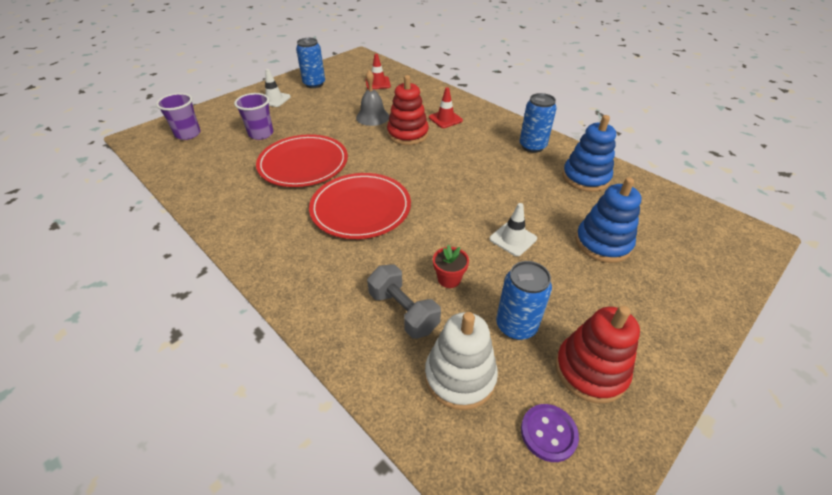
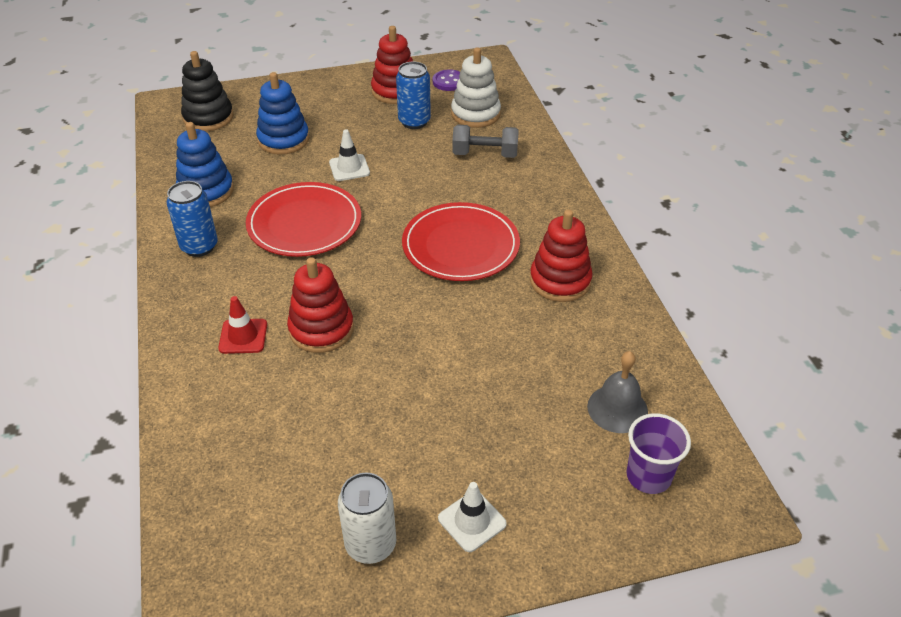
camera: 150 degrees left, 0 degrees up
purple cup [234,93,273,140] -> none
red plate [256,134,348,187] -> red plate moved to [246,182,361,257]
blue can [296,38,325,88] -> white can [338,473,396,564]
grey bell [356,70,389,126] -> grey bell moved to [587,351,648,433]
red traffic cone [366,54,391,89] -> none
grey dumbbell [367,264,441,339] -> grey dumbbell turned 75 degrees counterclockwise [452,125,519,158]
red flower pot [433,245,469,288] -> none
none -> black stacking toy [181,51,234,131]
none -> red stacking toy [530,210,593,302]

